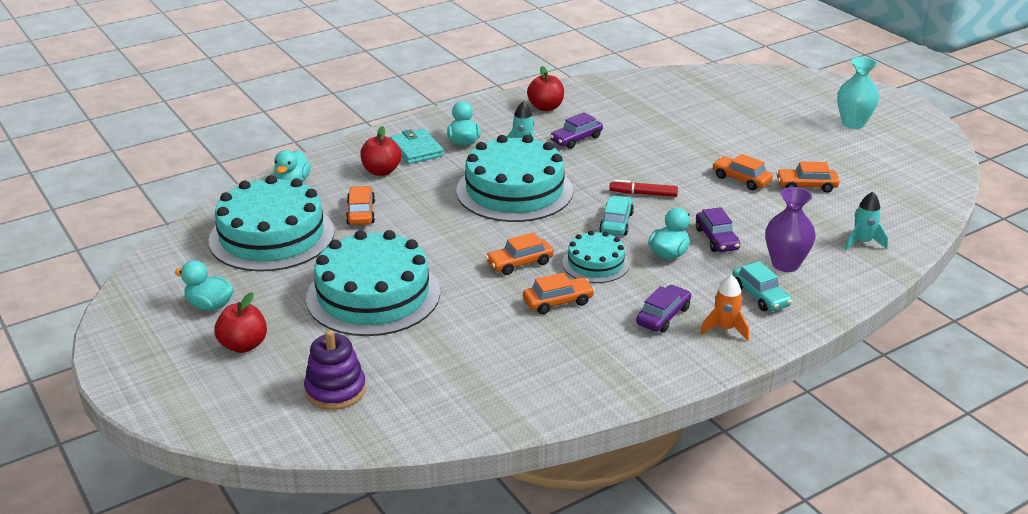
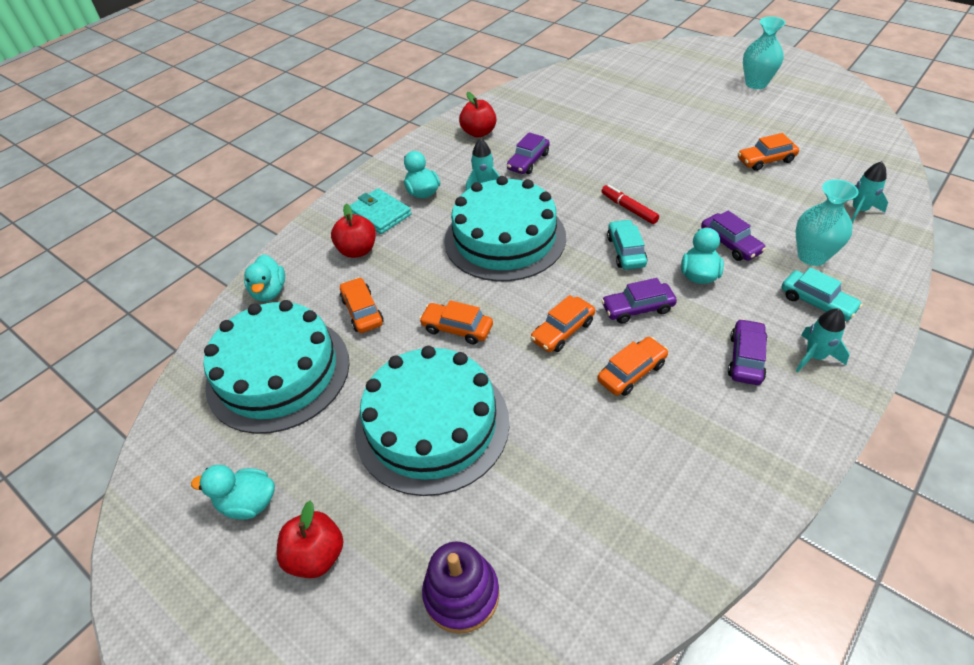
camera: 15 degrees left, 15 degrees up
turquoise cake [562,231,630,283] -> purple car [601,278,677,324]
red marker [609,180,678,197] -> red marker turned 60 degrees clockwise [601,185,659,224]
orange rocket [700,275,749,341] -> turquoise rocket [796,308,850,372]
orange car [712,154,773,190] -> orange car moved to [419,300,493,345]
purple vase [765,187,816,272] -> turquoise vase [796,179,859,266]

